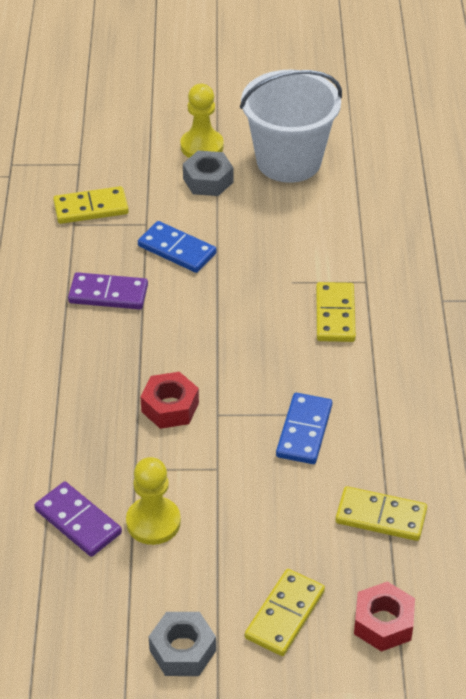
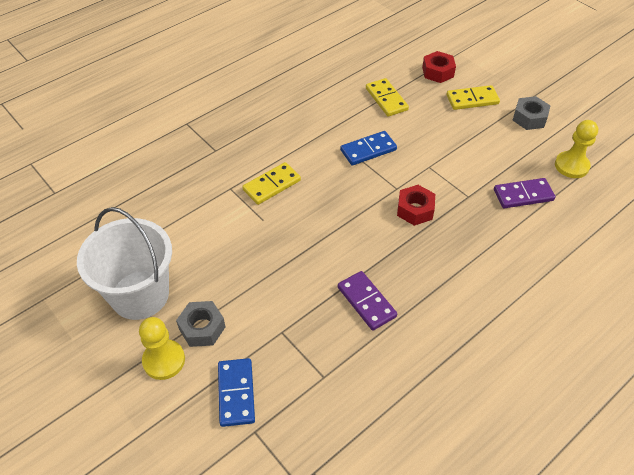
camera: 130 degrees left, 5 degrees up
purple domino [34,482,122,557] -> purple domino turned 75 degrees clockwise [494,178,555,208]
yellow domino [53,186,129,224] -> none
yellow pawn [126,457,181,545] -> yellow pawn moved to [555,120,598,178]
blue domino [138,221,217,273] -> blue domino moved to [218,358,255,427]

